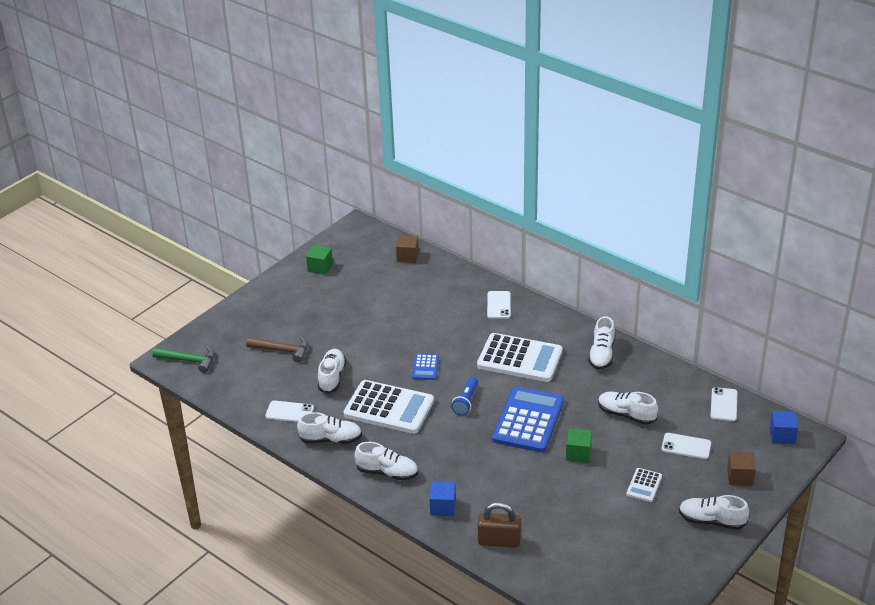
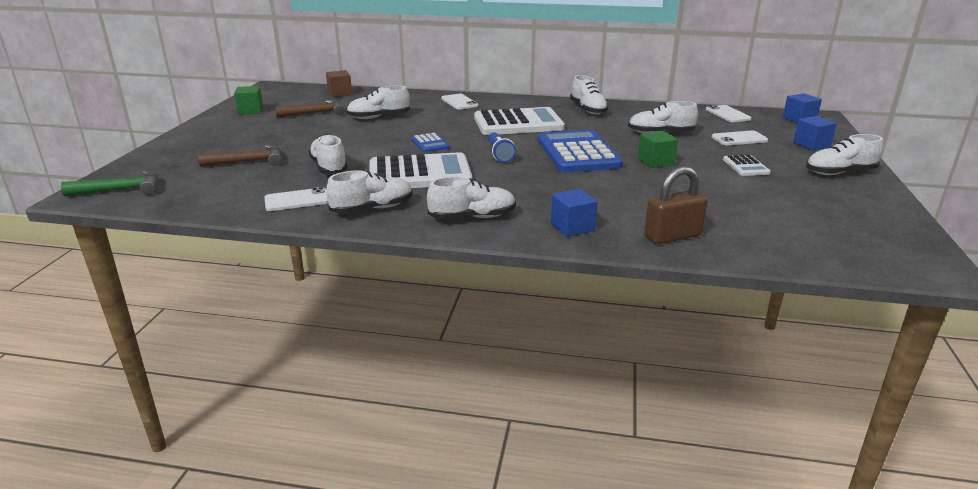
camera: 30 degrees left, 10 degrees down
brown cube [727,451,756,486] -> blue cube [793,116,837,151]
none -> brown hammer [275,100,345,118]
none -> white shoe [346,85,410,119]

